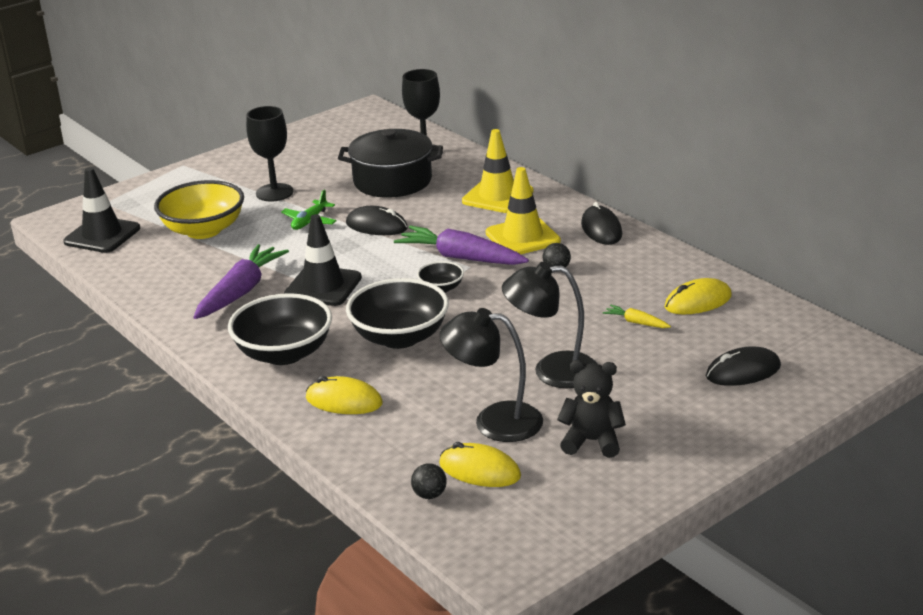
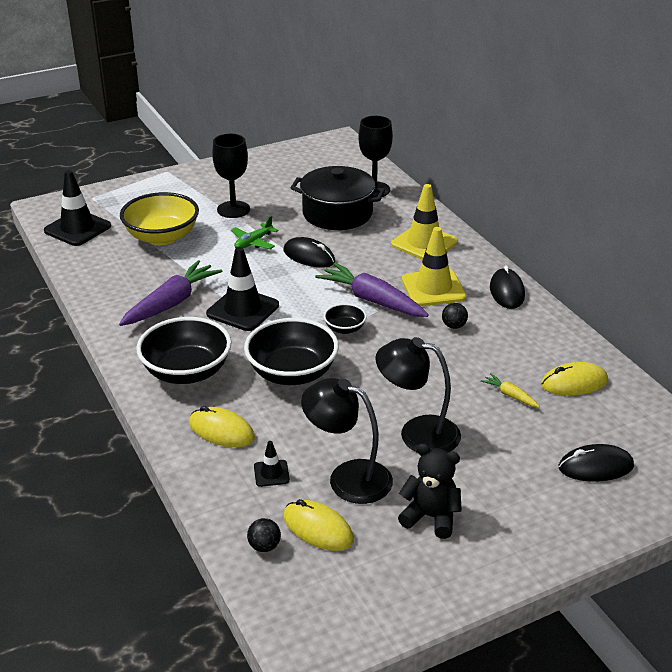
camera: 10 degrees right, 5 degrees up
none -> black traffic cone [254,441,290,487]

